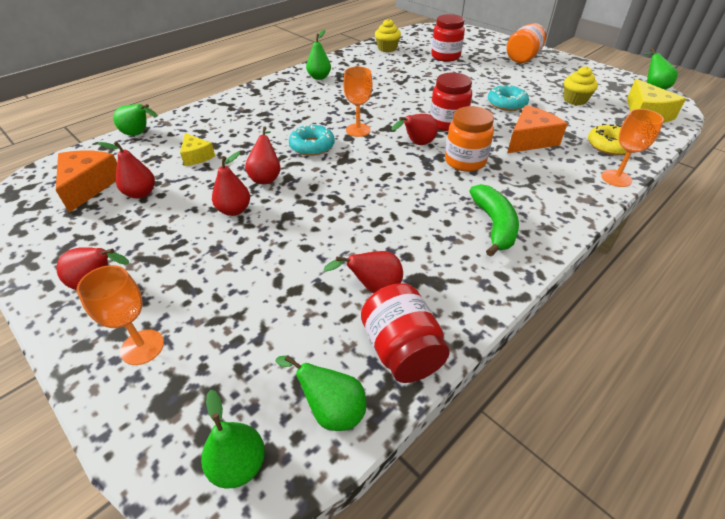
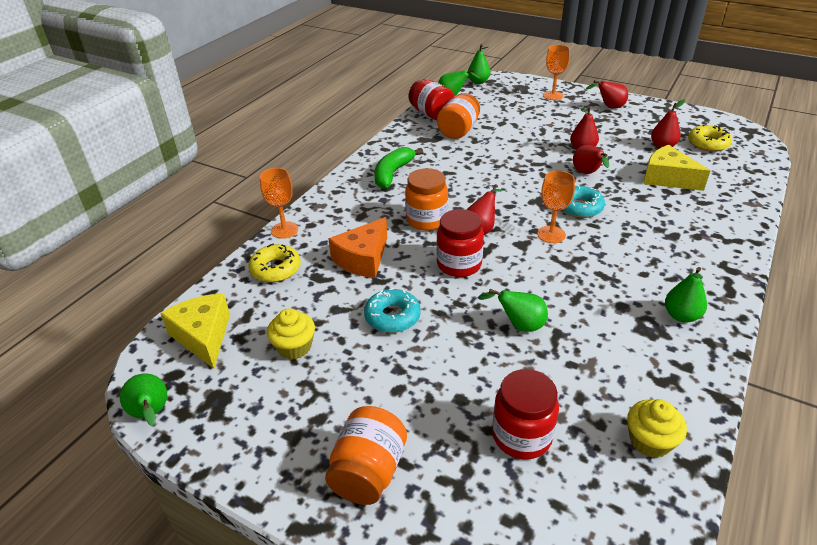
camera: 165 degrees right, 5 degrees down
orange cheese [56,150,117,213] -> yellow donut [688,124,732,152]
green pear [113,104,157,136] -> green pear moved to [478,289,548,332]
yellow cheese [180,133,215,166] -> yellow cheese [643,145,710,191], size x1.62
red pear [323,251,403,293] -> orange jar [437,93,480,139]
green banana [469,184,519,257] -> green banana turned 45 degrees clockwise [374,147,423,189]

